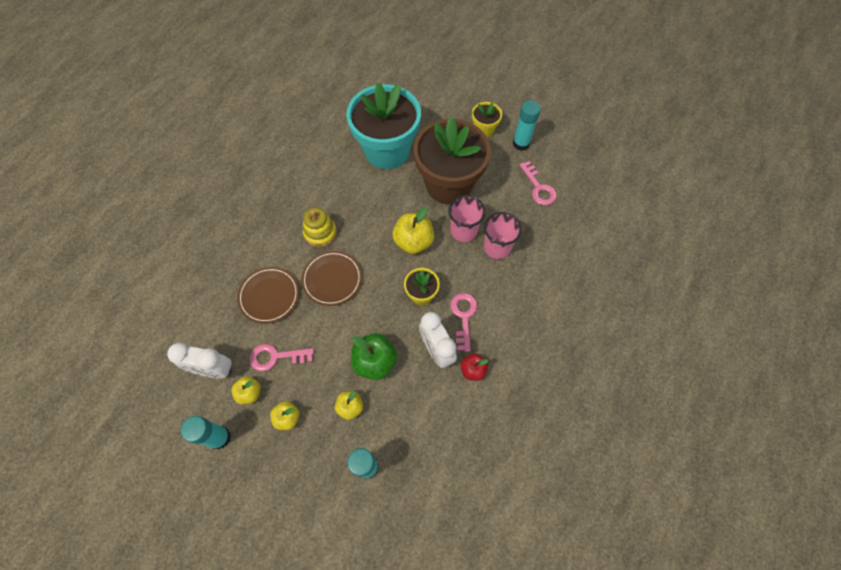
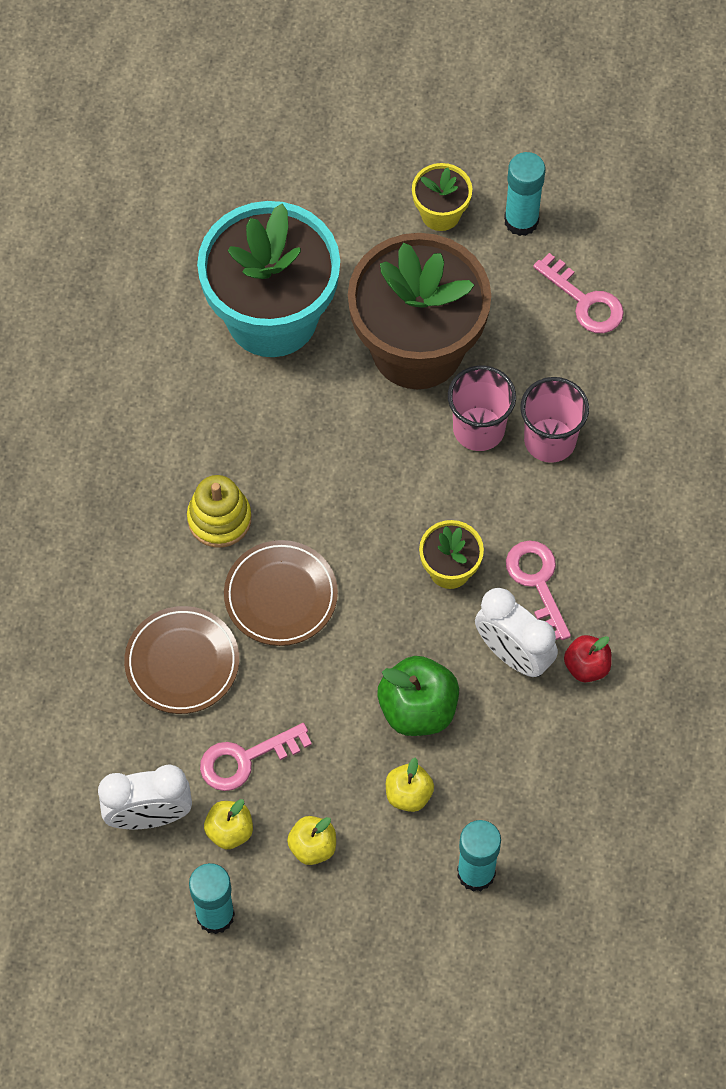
camera: 20 degrees left, 0 degrees up
yellow apple [392,207,434,254] -> none

